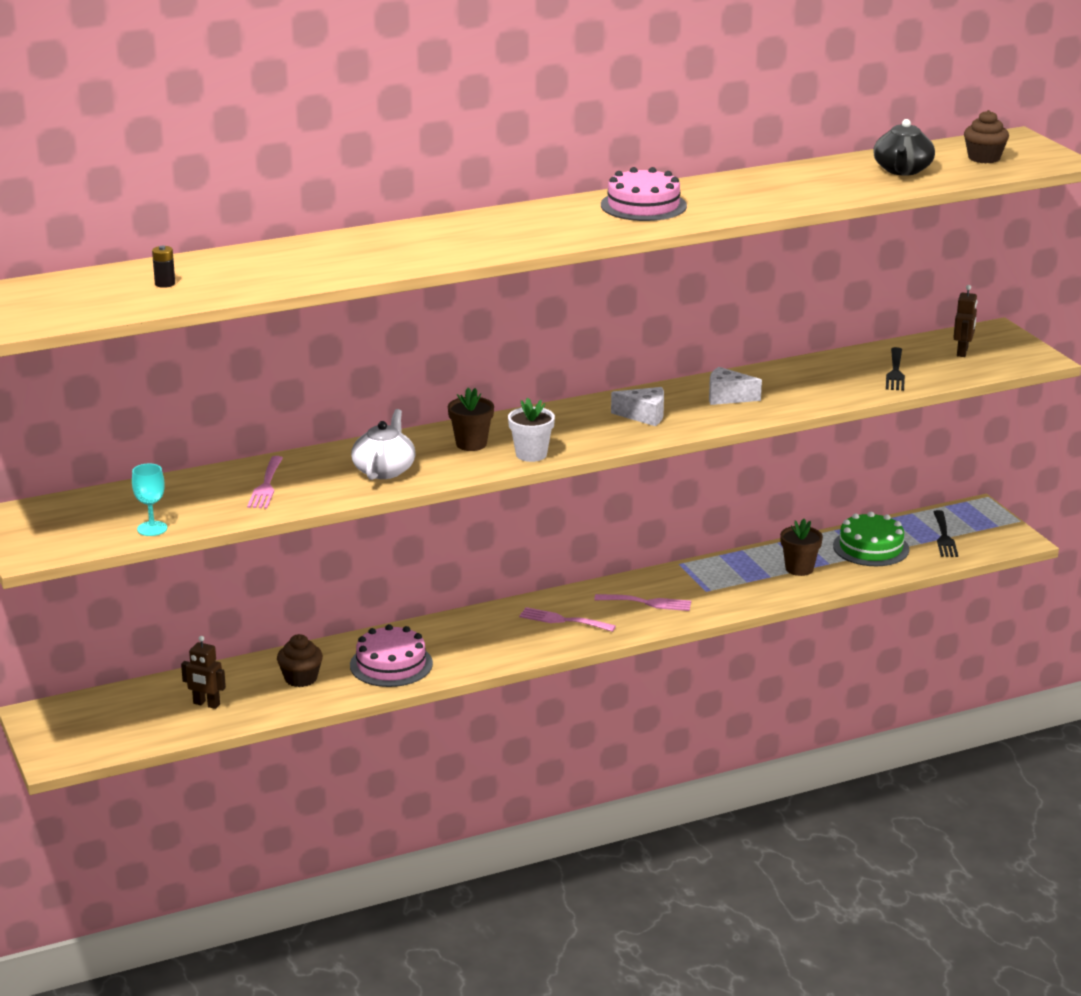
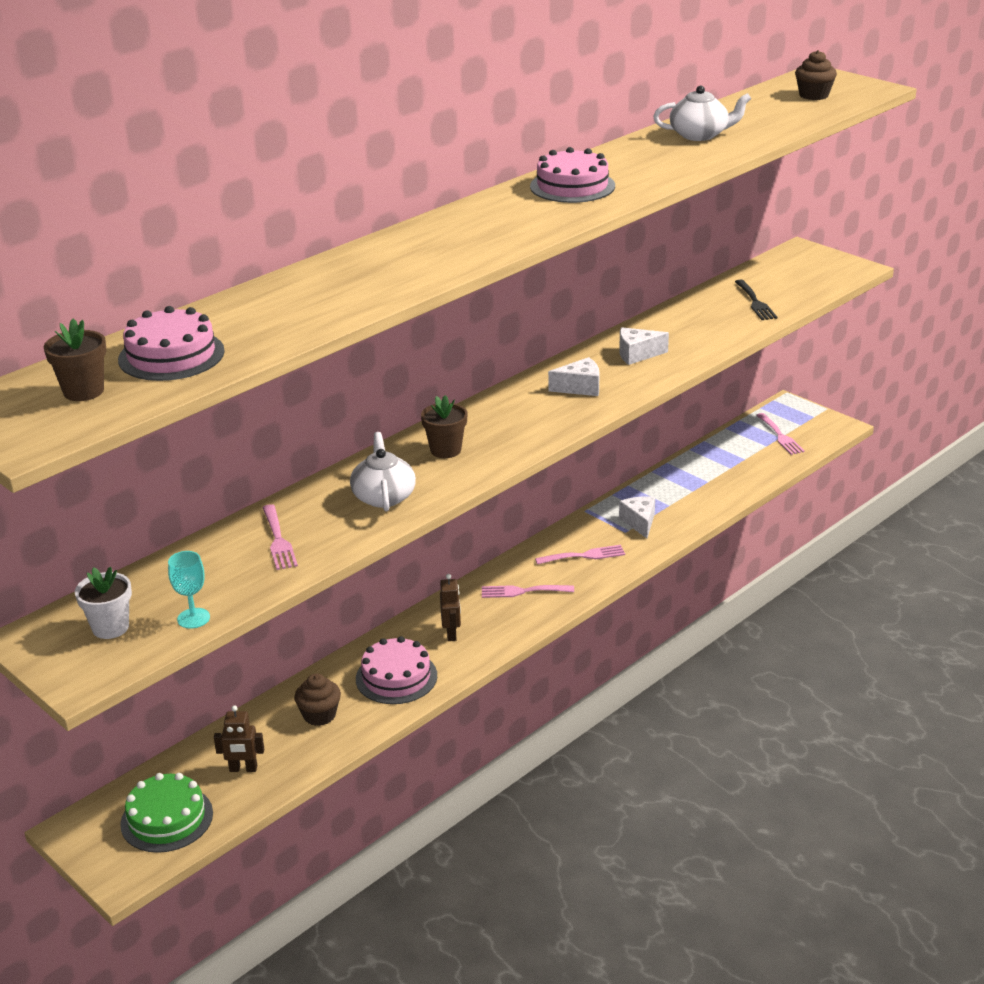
camera: 20 degrees left, 5 degrees up
black battery [152,246,175,288] -> pink cake [118,306,225,381]
white flower pot [508,398,555,462] -> white flower pot moved to [75,567,132,639]
brown flower pot [780,519,823,576] -> brown flower pot moved to [44,319,107,401]
green cake [833,512,909,566] -> green cake moved to [120,773,213,853]
black teapot [873,119,935,176] -> none
black fork [934,510,958,557] -> pink fork [756,413,805,455]
brown robot [953,285,977,357] -> brown robot moved to [440,574,461,641]
none -> white cheese [619,496,655,538]
none -> white teapot [653,86,751,141]

